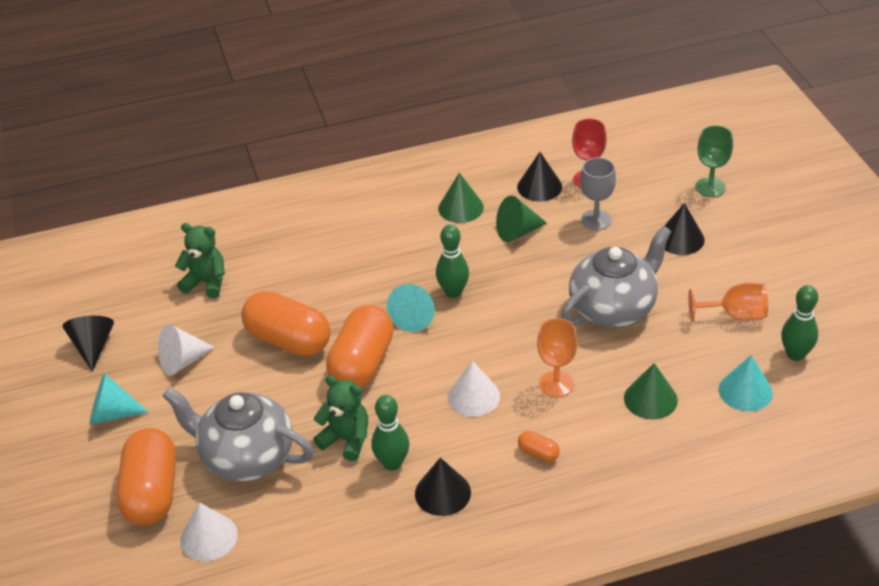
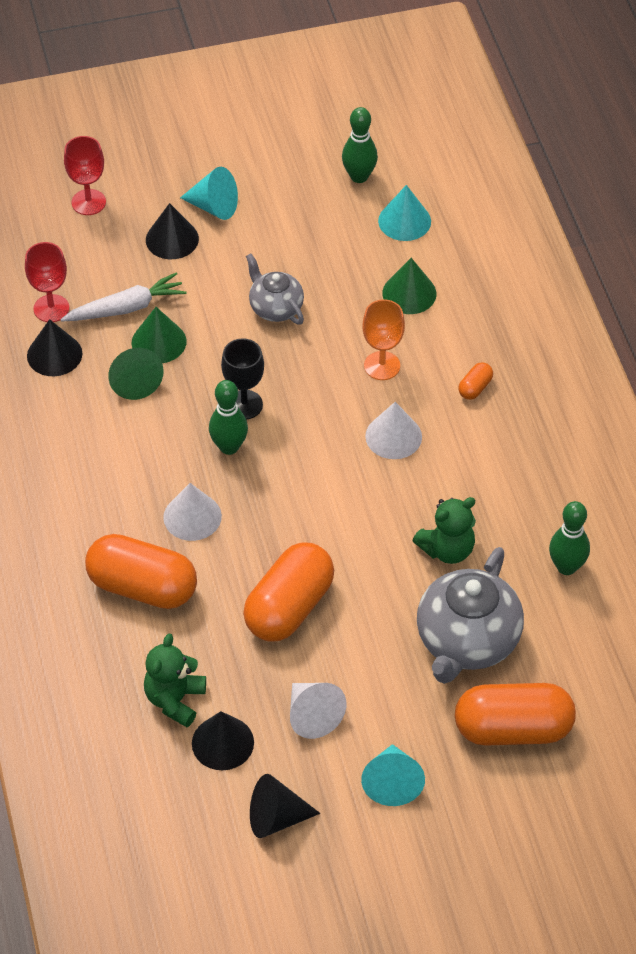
camera: 90 degrees left, 10 degrees up
white cone [180,502,238,561] -> white cone moved to [163,483,222,541]
green teddy bear [313,375,368,461] -> green teddy bear turned 150 degrees counterclockwise [412,497,476,564]
orange capsule [326,305,394,388] -> orange capsule moved to [85,534,197,609]
green bowling pin [372,395,409,471] -> green bowling pin moved to [549,501,590,575]
turquoise cone [387,284,435,332] -> turquoise cone moved to [180,167,238,220]
black cone [415,458,471,516] -> black cone moved to [192,711,254,770]
green cone [438,173,484,223] -> green cone moved to [132,307,187,363]
grey teapot [561,226,672,328] -> grey teapot [246,253,304,325], size x0.57
grey goblet [580,158,616,230] -> white carrot [61,272,187,322]
orange goblet [688,283,768,322] -> none
green goblet [695,125,733,197] -> red goblet [64,136,106,215]
none -> black goblet [221,338,264,419]

